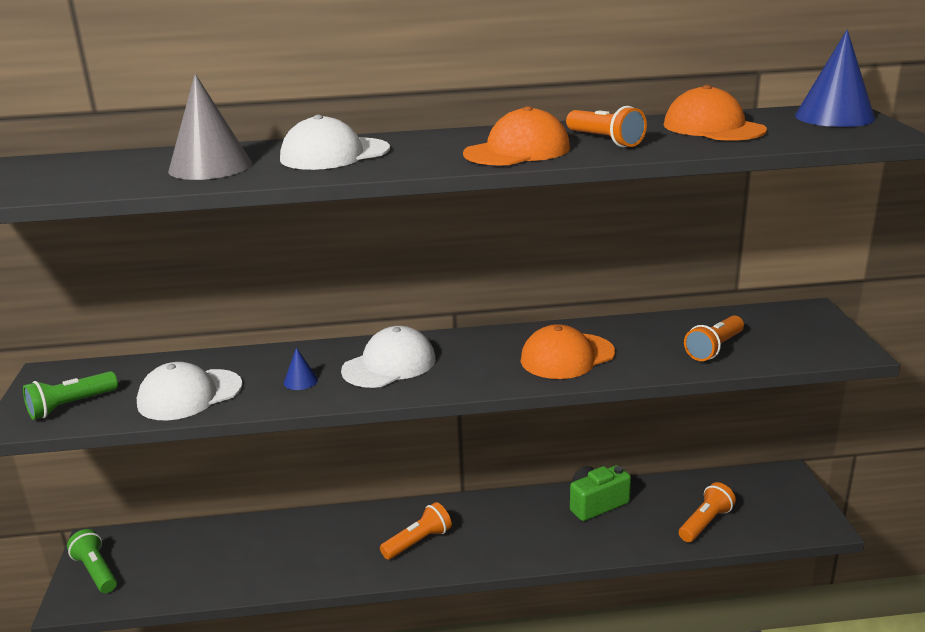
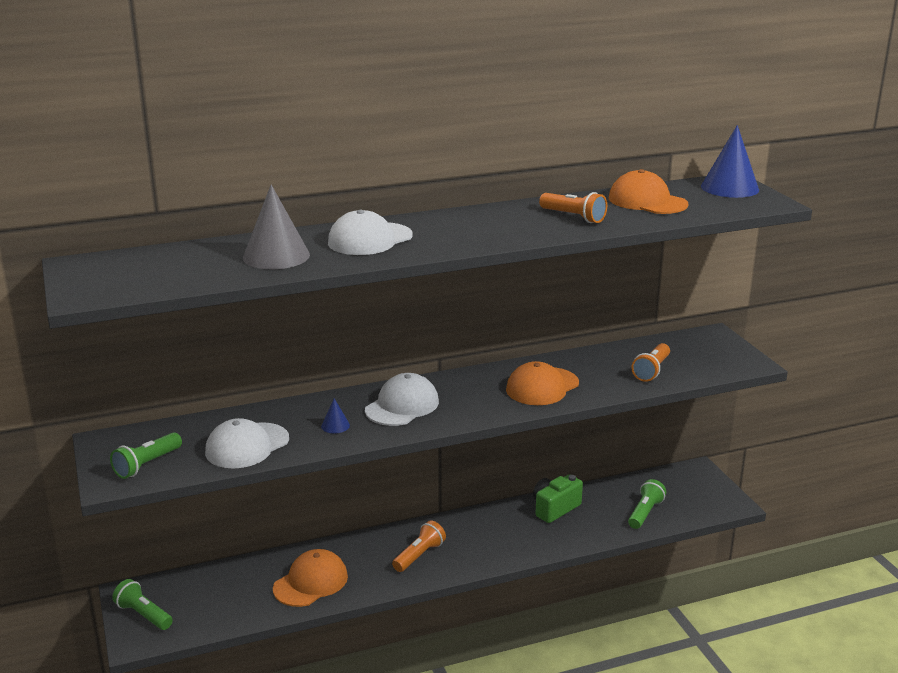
camera: 15 degrees left, 0 degrees up
orange cap [463,106,570,165] -> orange cap moved to [273,549,348,607]
orange flashlight [679,482,736,542] -> green flashlight [628,479,666,529]

